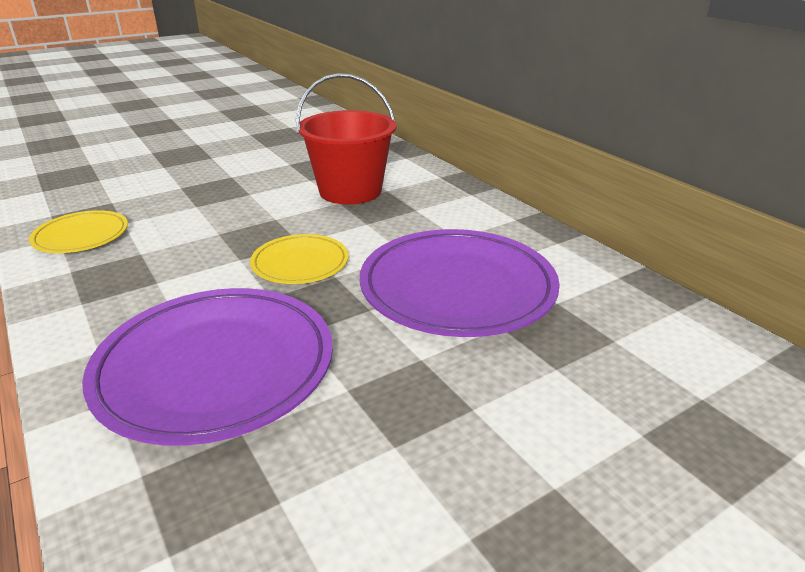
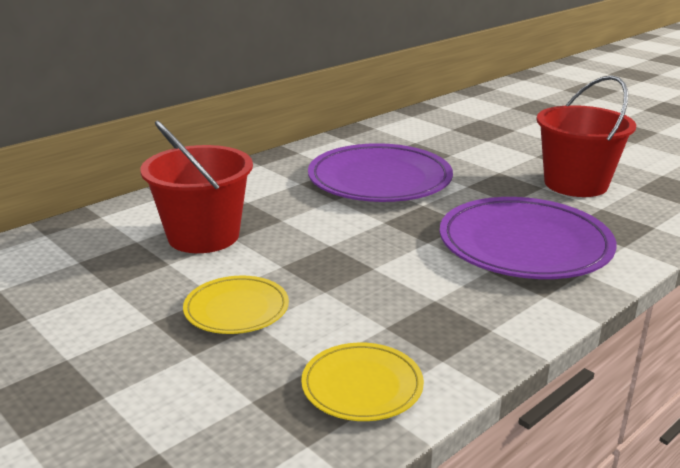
camera: 100 degrees left, 5 degrees down
yellow plate [250,234,349,284] -> yellow plate moved to [183,276,289,334]
none -> red bucket [536,75,636,197]

